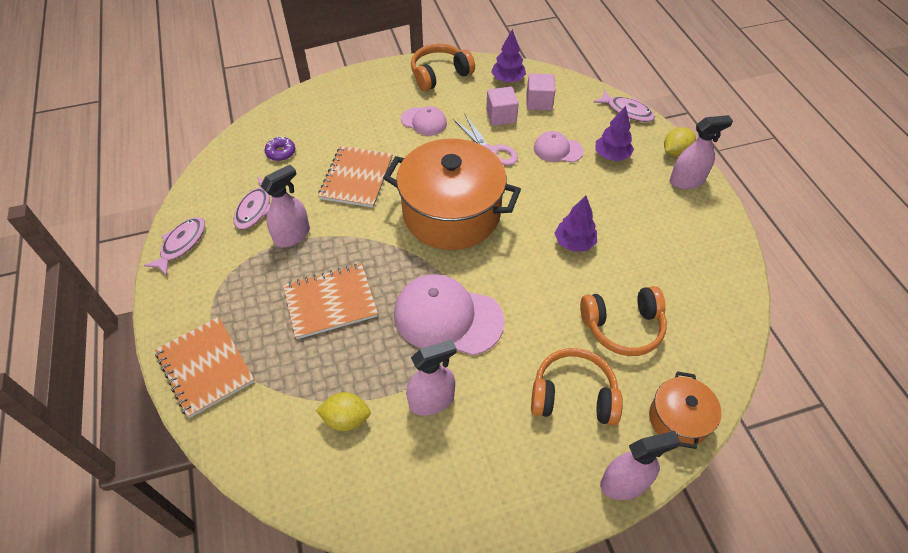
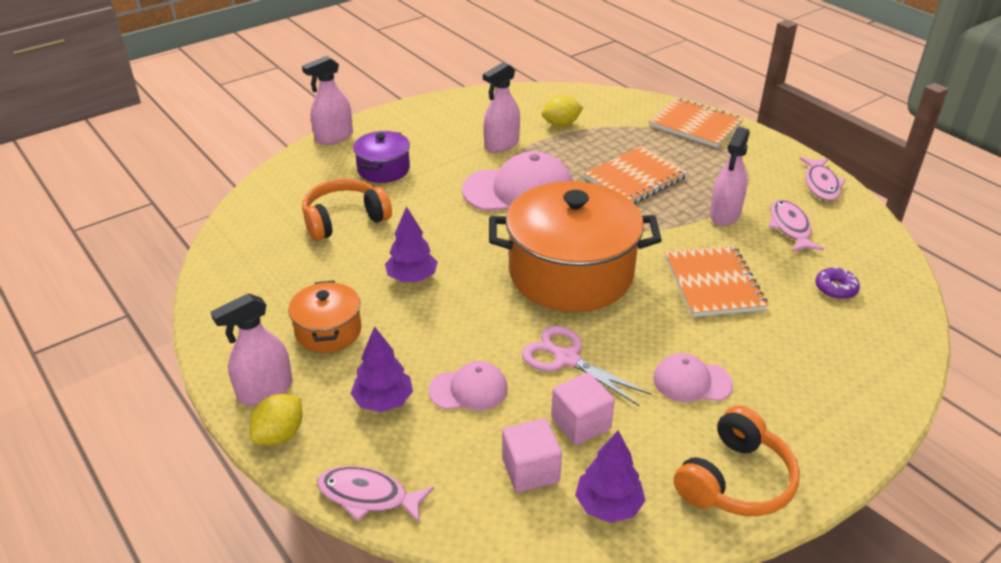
camera: 160 degrees right, 15 degrees down
orange headphones [531,348,623,425] -> purple pot [353,131,410,183]
orange pot [649,371,721,449] -> orange pot moved to [288,281,361,353]

